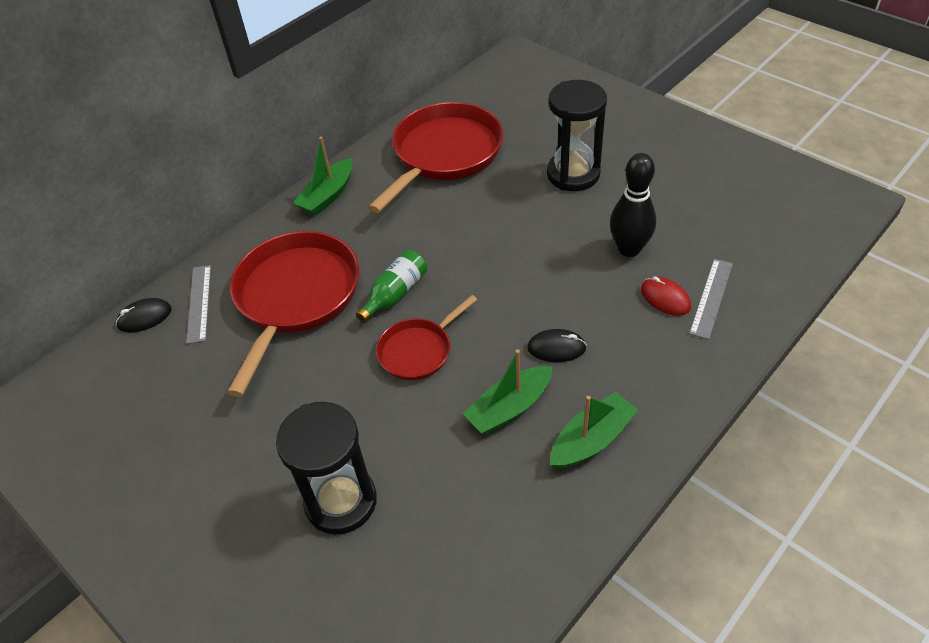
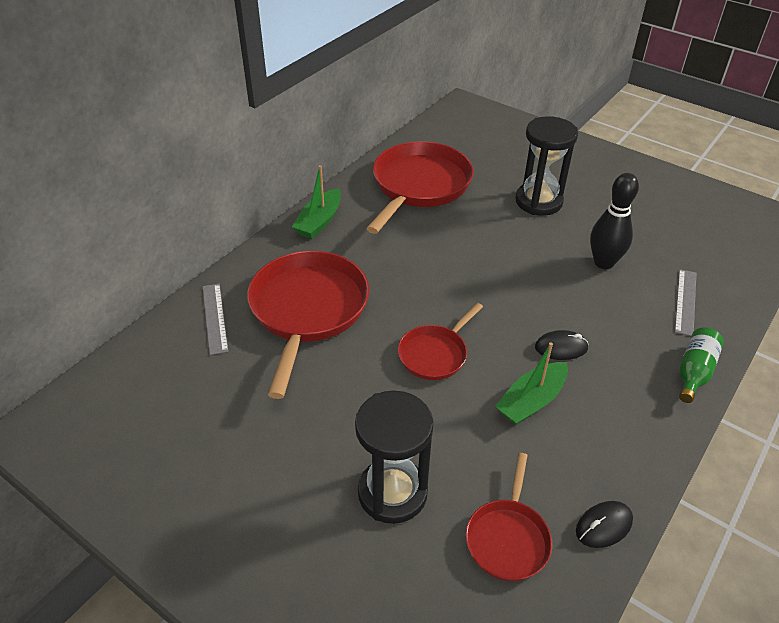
camera: 10 degrees left, 5 degrees down
black mouse [116,298,172,332] -> black mouse moved to [576,501,633,548]
green bottle [356,250,427,323] -> green bottle moved to [679,327,724,403]
green boat [550,392,638,469] -> none
red mouse [641,276,691,316] -> none
none -> red pan [466,453,552,581]

